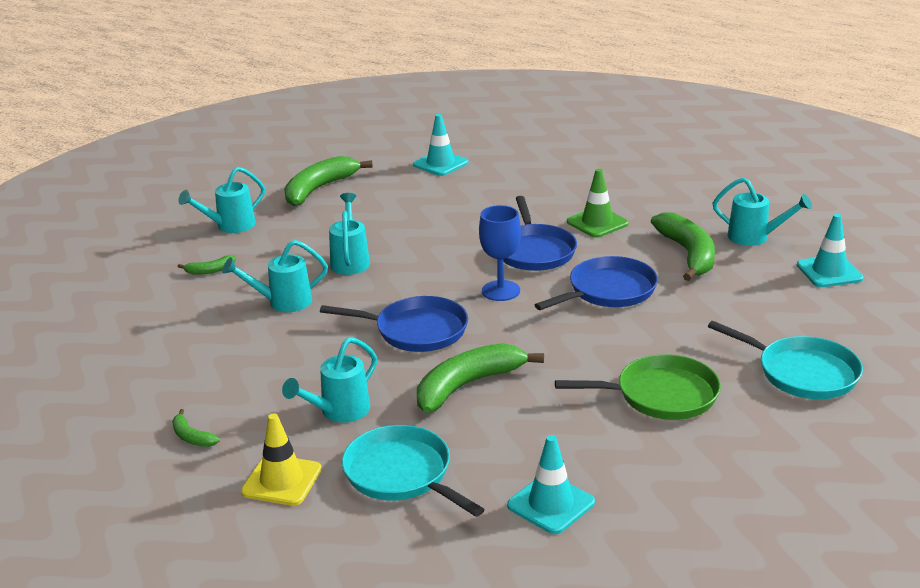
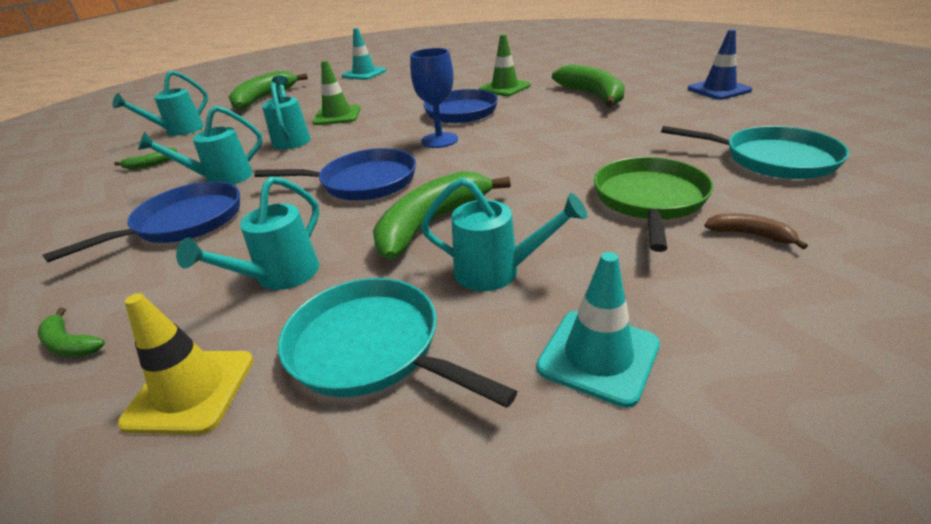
camera: 10 degrees left, 5 degrees up
blue pan [535,256,658,310] -> blue pan moved to [43,181,240,262]
green pan [555,354,721,420] -> green pan turned 60 degrees counterclockwise [594,157,713,252]
turquoise watering can [713,177,812,246] -> turquoise watering can moved to [421,178,587,291]
turquoise traffic cone [797,214,864,287] -> blue traffic cone [688,29,753,100]
none -> green traffic cone [312,61,360,125]
none -> brown banana [704,213,808,249]

